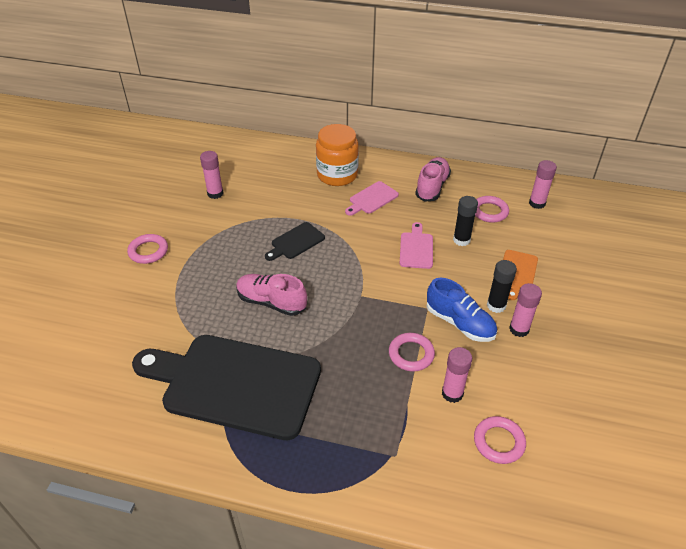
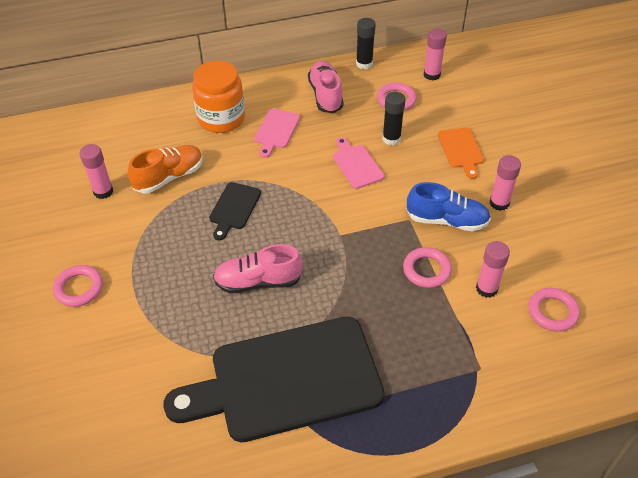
camera: 30 degrees left, 5 degrees up
black glue stick [487,260,517,313] -> black glue stick moved to [356,18,376,69]
none -> orange shoe [128,145,203,194]

